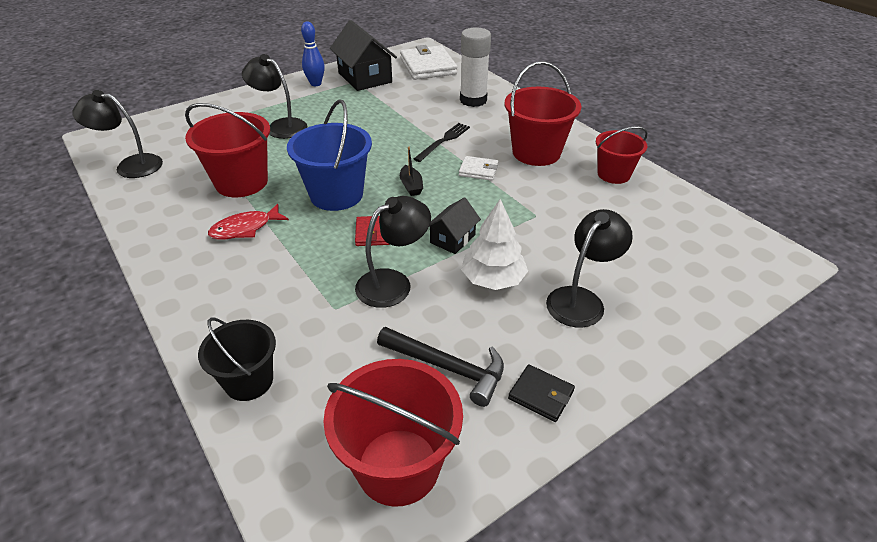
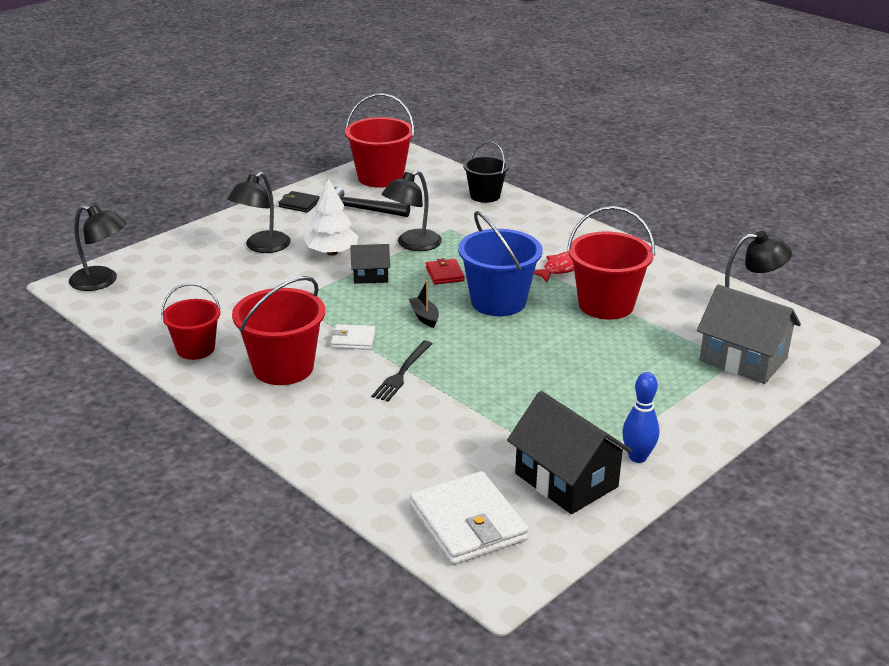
camera: 170 degrees right, 10 degrees down
black lamp [242,54,307,139] -> black lamp moved to [69,205,127,291]
black house [430,197,481,254] -> black house turned 60 degrees clockwise [350,244,390,284]
white glue stick [460,27,491,107] -> none
none -> grey house [697,284,801,384]

